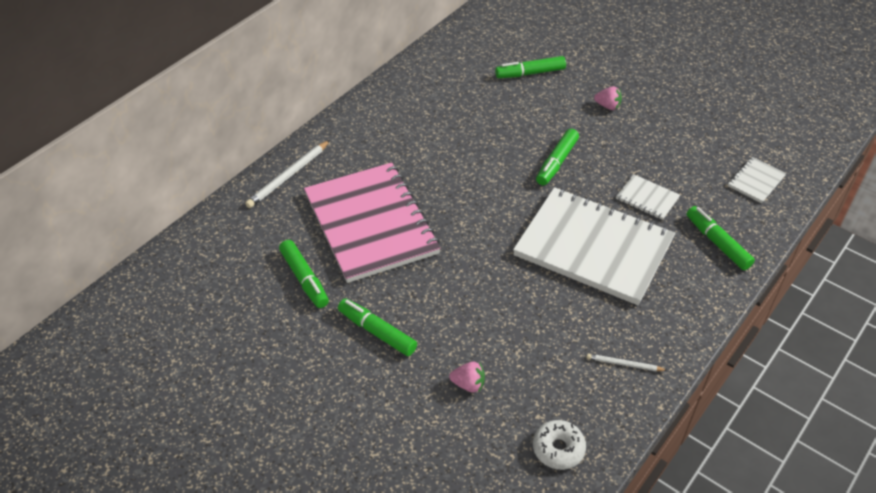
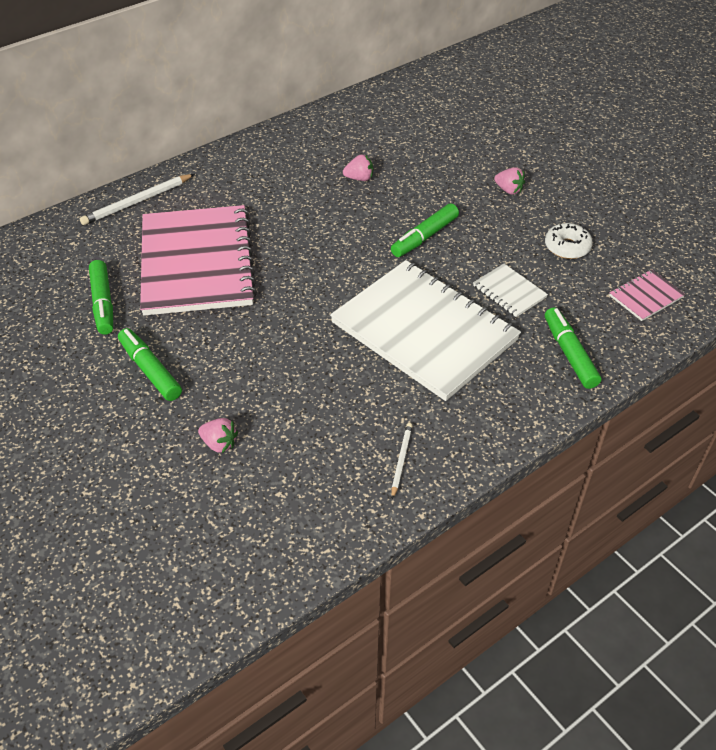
camera: 15 degrees right, 0 degrees up
green marker [495,56,566,78] -> none
white donut [533,420,586,470] -> white donut moved to [545,223,593,259]
white pencil [587,353,668,371] -> white pencil turned 75 degrees clockwise [392,423,413,499]
white notebook [728,157,786,203] -> pink notebook [609,269,685,321]
none -> pink strawberry [343,155,373,181]

